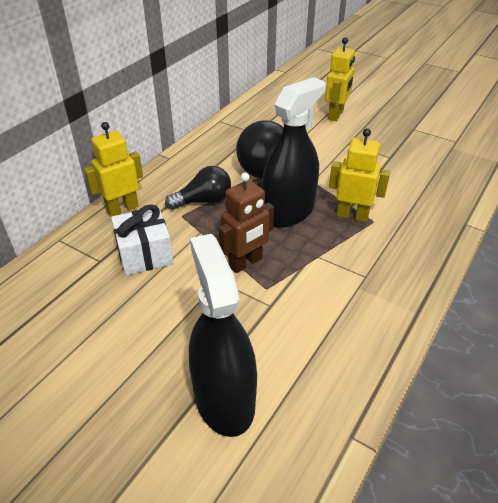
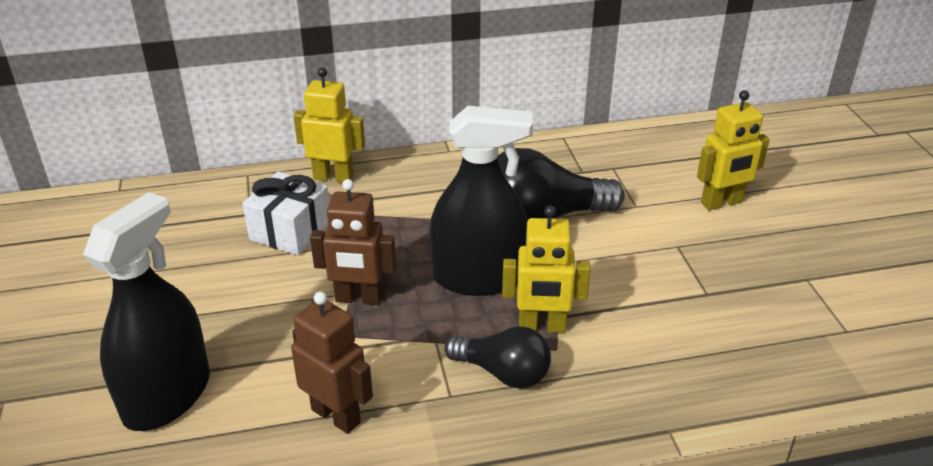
camera: 45 degrees right, 5 degrees down
black light bulb [165,166,231,210] -> black light bulb moved to [444,326,551,389]
yellow robot [329,128,390,222] -> yellow robot turned 120 degrees clockwise [502,205,591,333]
none -> brown robot [291,291,373,434]

